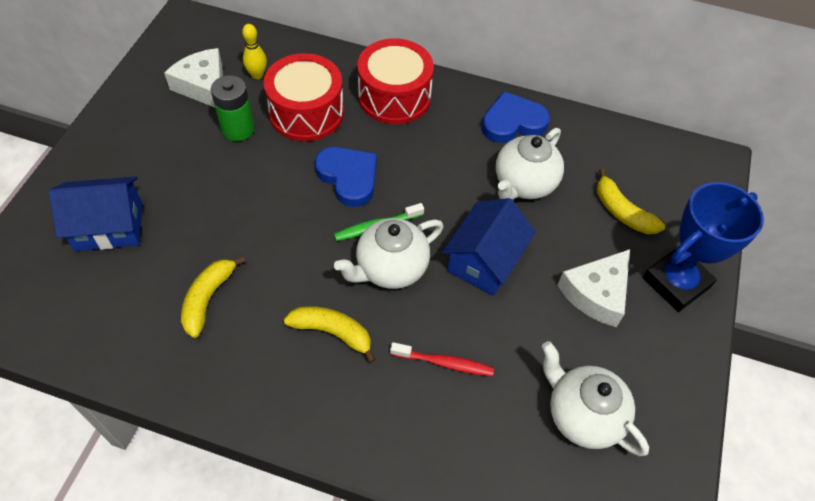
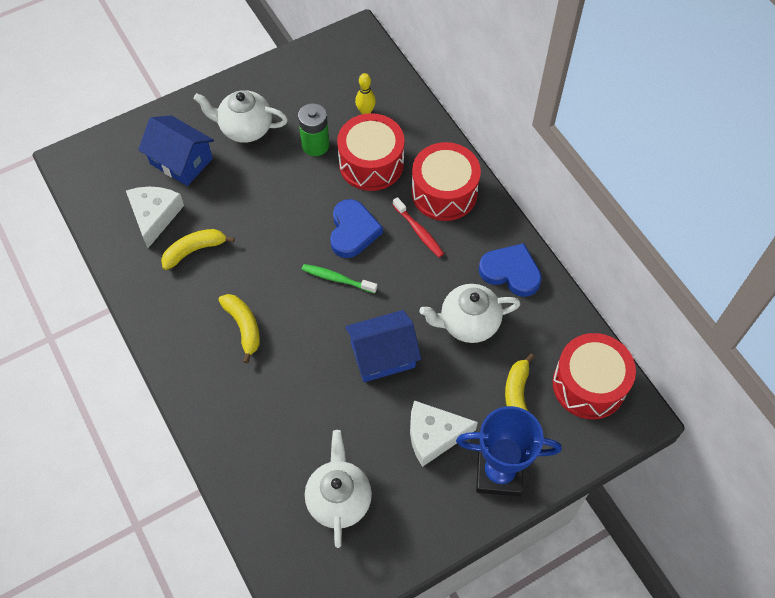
camera: 45 degrees right, 5 degrees up
white cheese [164,48,223,107] -> white cheese moved to [126,186,184,248]
white teapot [334,218,443,289] -> white teapot moved to [194,90,288,143]
red toothbrush [390,342,494,376] -> red toothbrush moved to [393,197,444,257]
none -> red drum [553,333,636,419]

